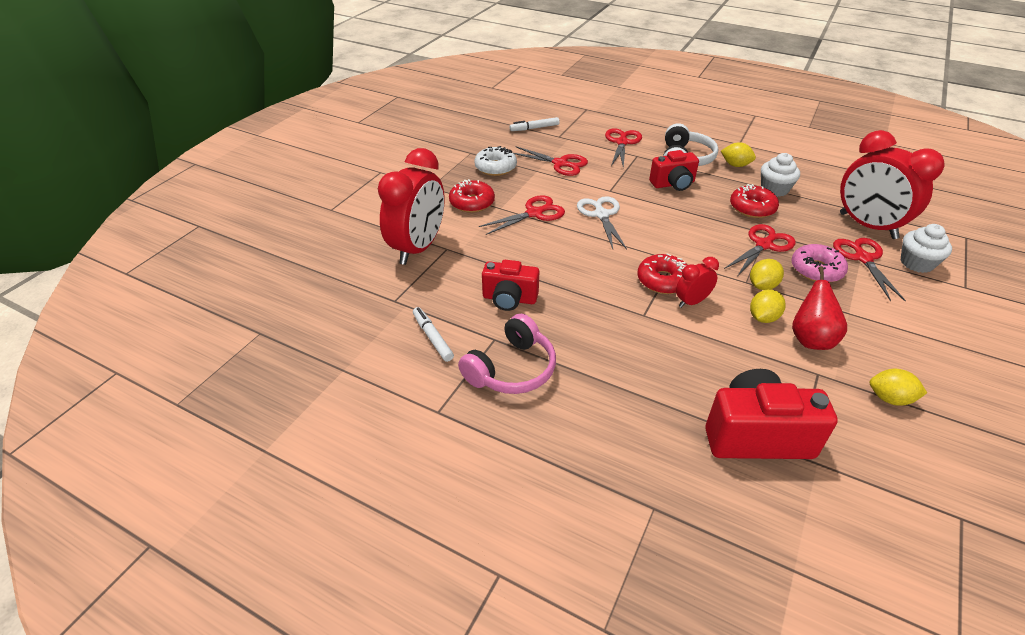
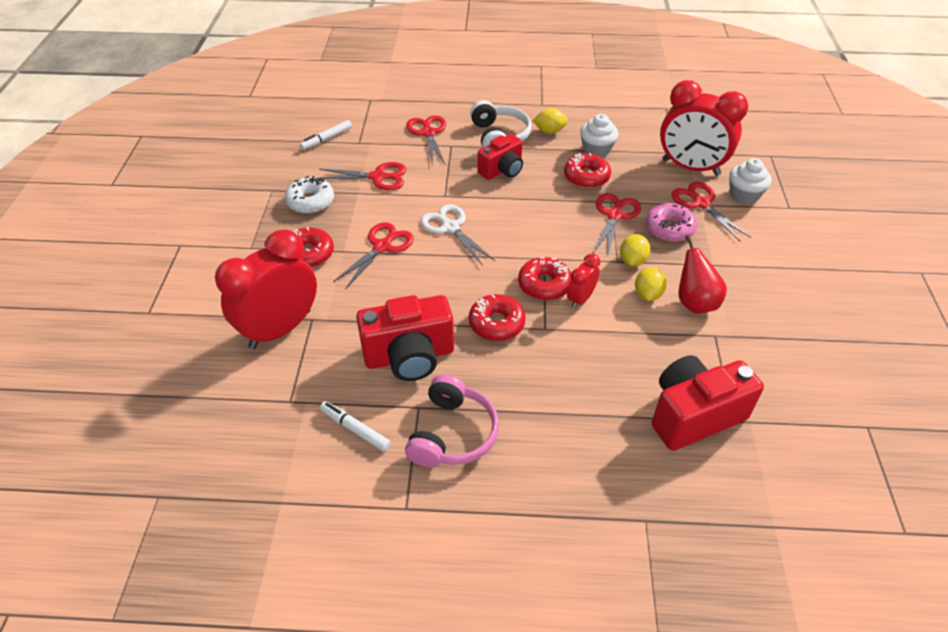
camera: 25 degrees left, 5 degrees up
red clock [378,148,445,265] -> red clock turned 135 degrees counterclockwise [215,229,317,349]
red camera [482,260,540,311] -> red camera [356,295,454,381], size x1.53
yellow lemon [869,369,927,406] -> none
none -> red donut [469,294,526,341]

